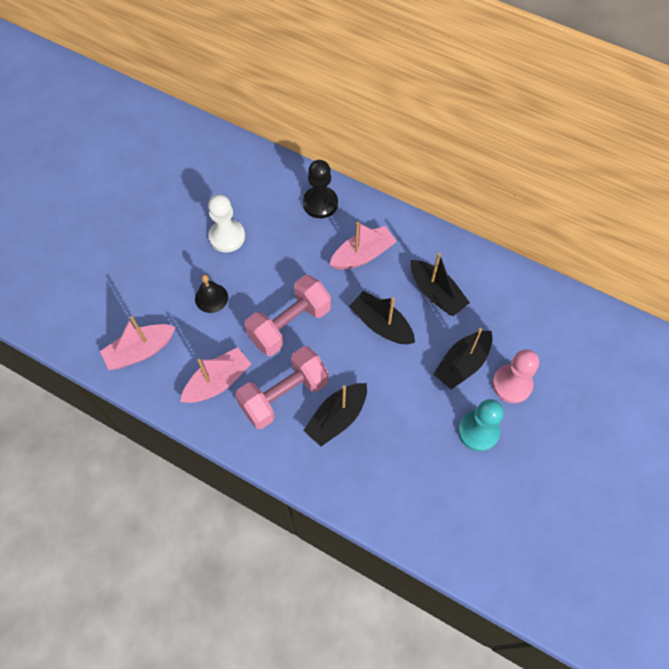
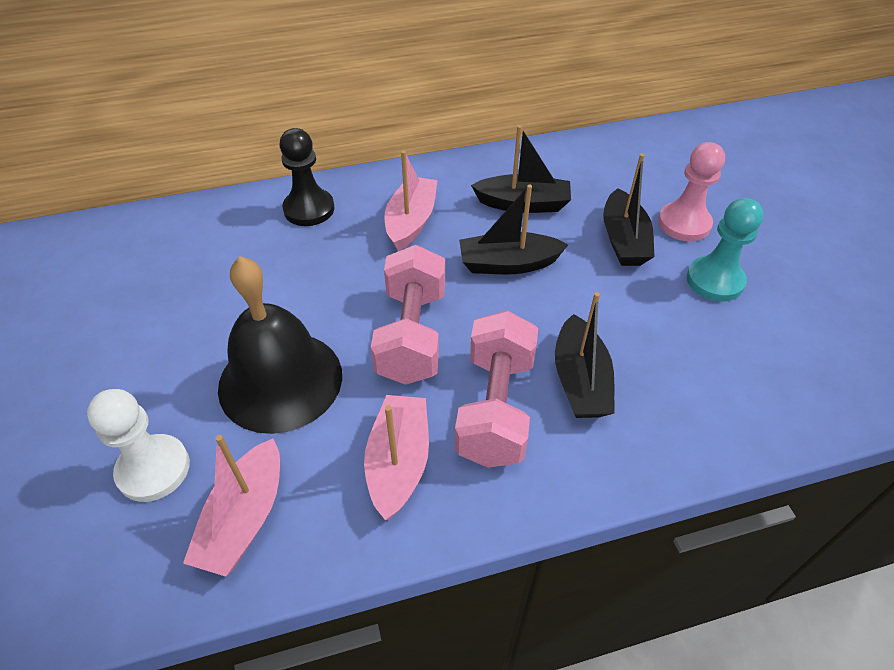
camera: 45 degrees left, 15 degrees down
black bell [195,275,228,313] -> black bell [218,256,342,434], size x2.19
white pawn [208,195,245,252] -> white pawn moved to [87,389,190,502]

